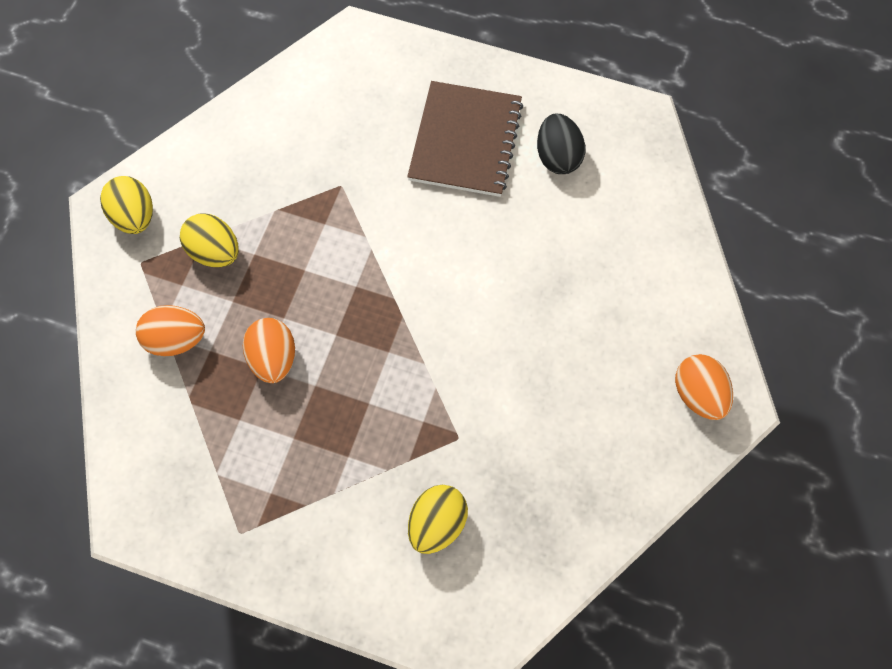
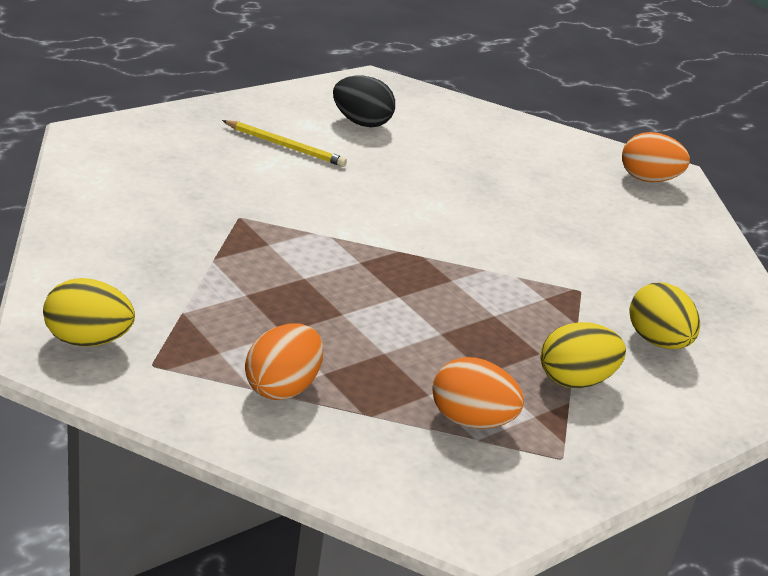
camera: 60 degrees left, 35 degrees down
yellow egg [180,213,239,267] -> yellow egg moved to [541,322,626,388]
orange egg [243,318,295,383] -> orange egg moved to [432,357,524,429]
brown notebook [407,81,523,197] -> yellow pencil [222,120,347,167]

